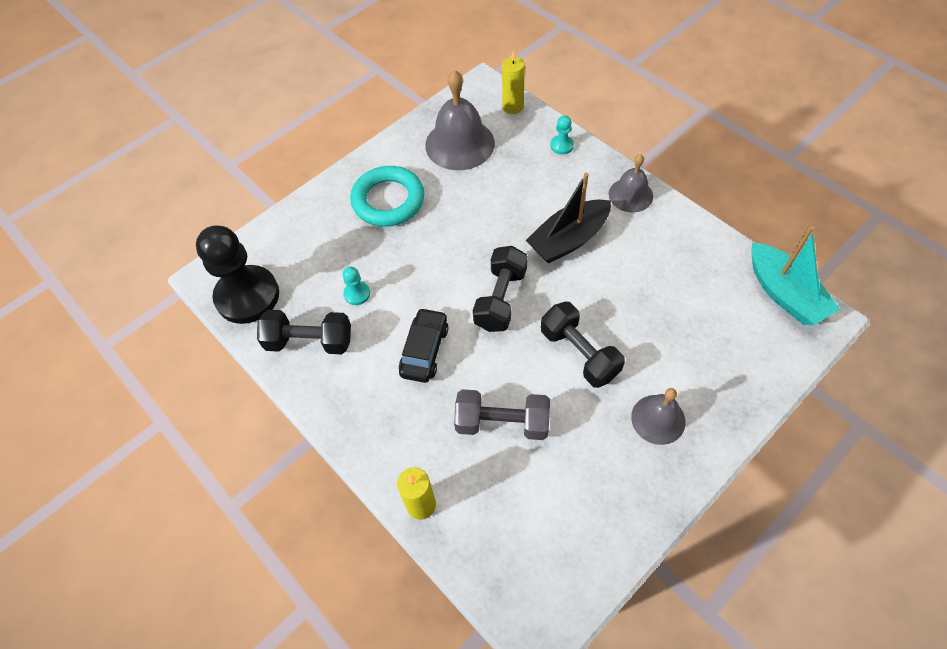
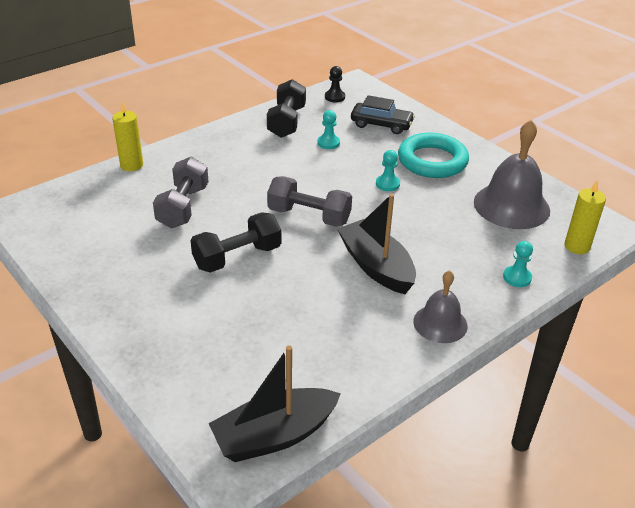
camera: 90 degrees right, 20 degrees down
black pawn [196,225,279,324] -> black pawn [325,66,345,102], size x0.41
black car [399,308,448,383] -> black car moved to [351,95,415,134]
black dumbbell [473,246,528,332] -> grey dumbbell [267,176,352,227]
grey bell [631,388,686,445] -> none
turquoise boat [751,226,840,325] -> black boat [208,346,341,462]
none -> turquoise pawn [376,150,400,191]

